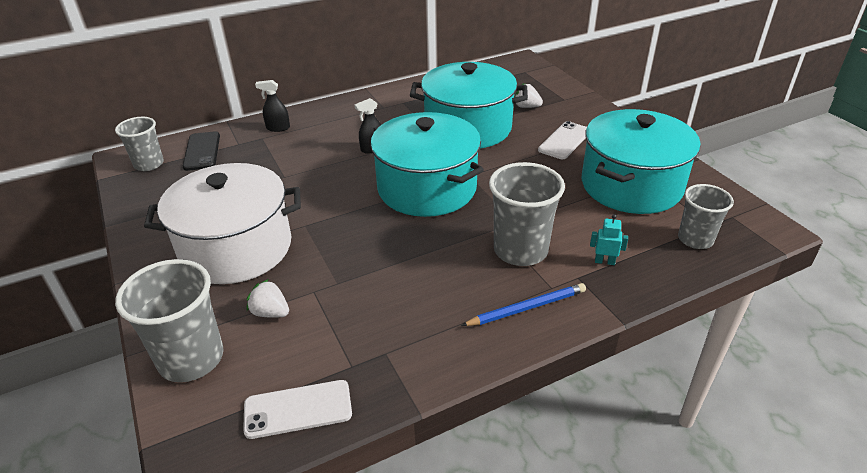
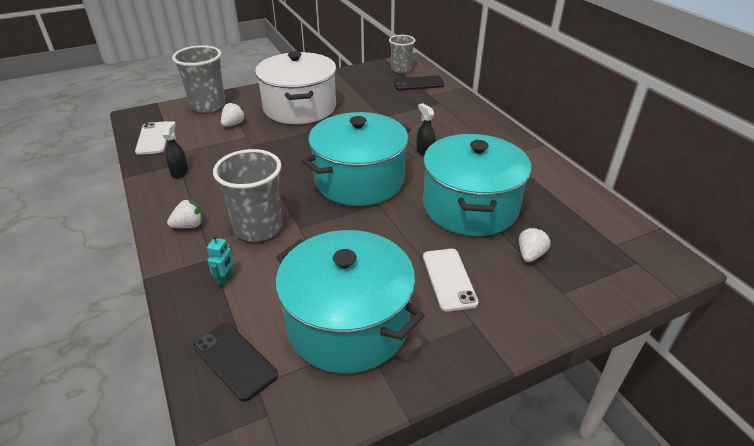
camera: 90 degrees right, 0 degrees up
black spray bottle [255,80,290,132] -> black spray bottle moved to [162,121,189,179]
blue pencil [461,283,586,326] -> white strawberry [167,198,203,228]
white phone [538,121,587,159] -> white phone turned 45 degrees clockwise [423,249,479,312]
grey cup [678,184,734,249] -> black phone [193,323,278,402]

